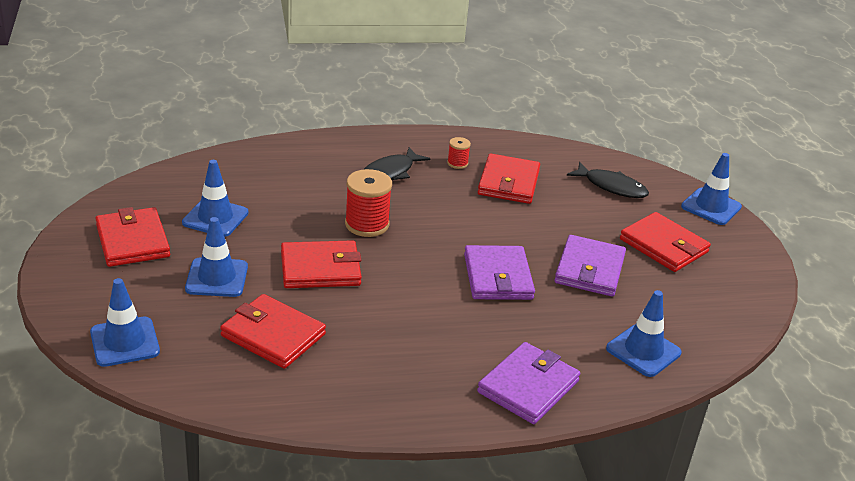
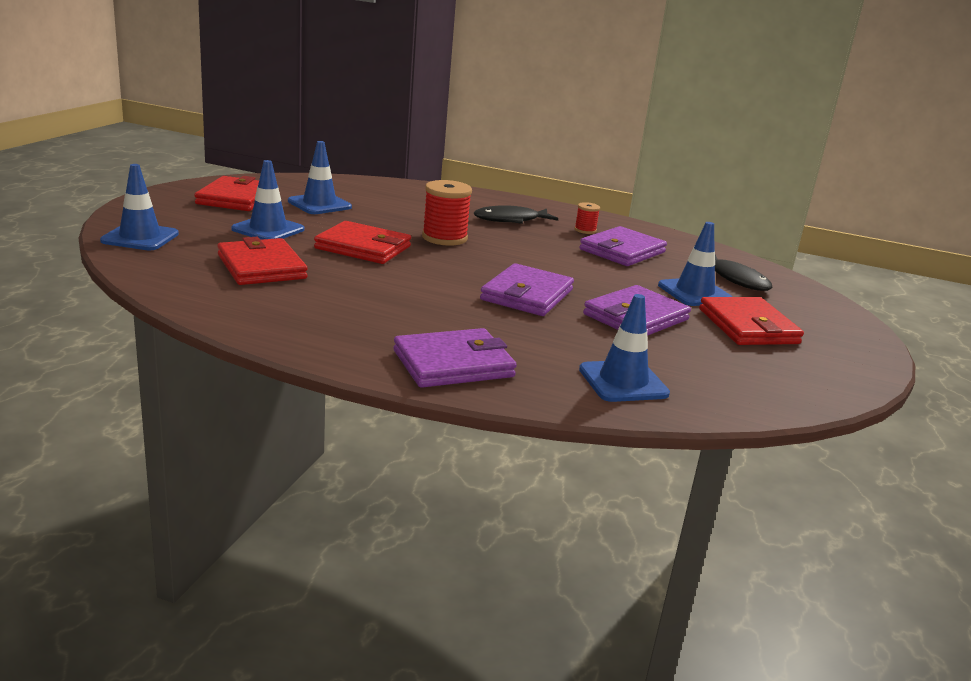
camera: 30 degrees right, 10 degrees down
red wallet [478,154,540,204] -> purple wallet [579,226,667,266]
blue traffic cone [681,153,742,225] -> blue traffic cone moved to [658,222,732,306]

